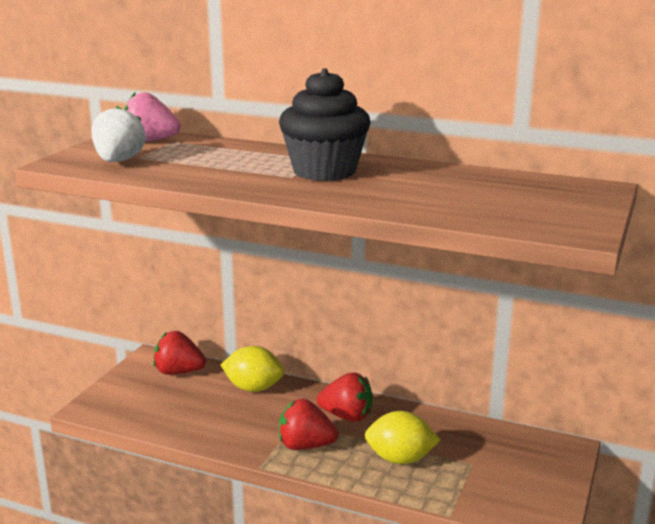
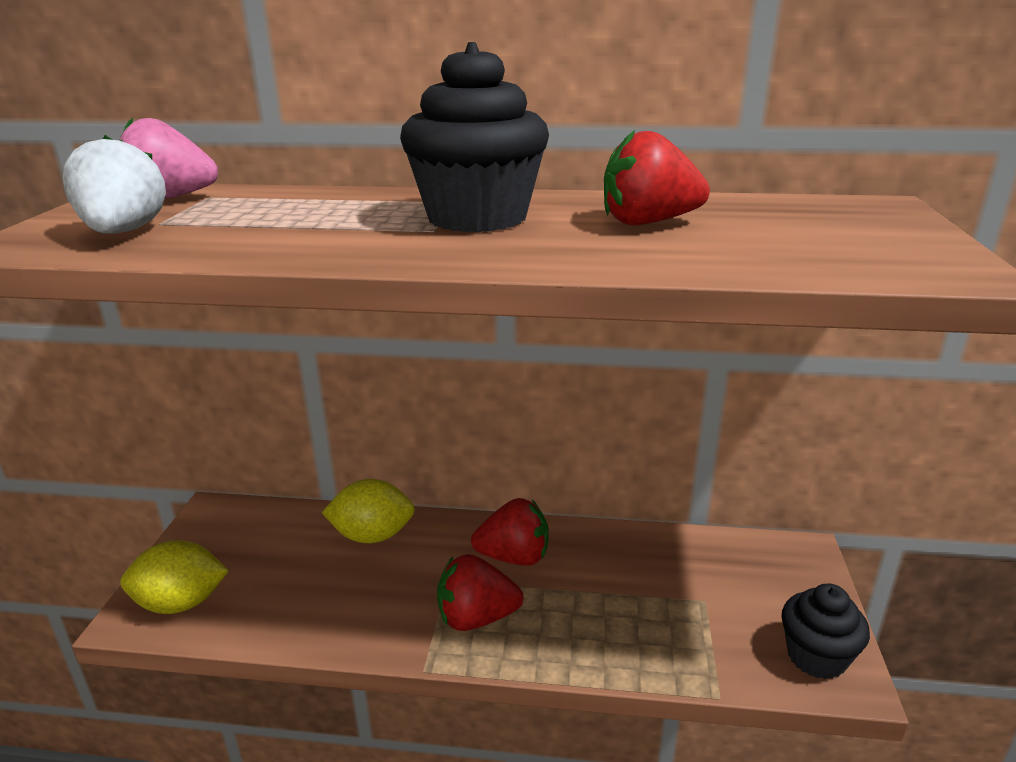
camera: 15 degrees left, 5 degrees up
red strawberry [153,331,206,375] -> red strawberry moved to [604,130,710,225]
yellow lemon [365,411,441,464] -> yellow lemon moved to [120,540,229,614]
none -> black cupcake [782,583,870,679]

